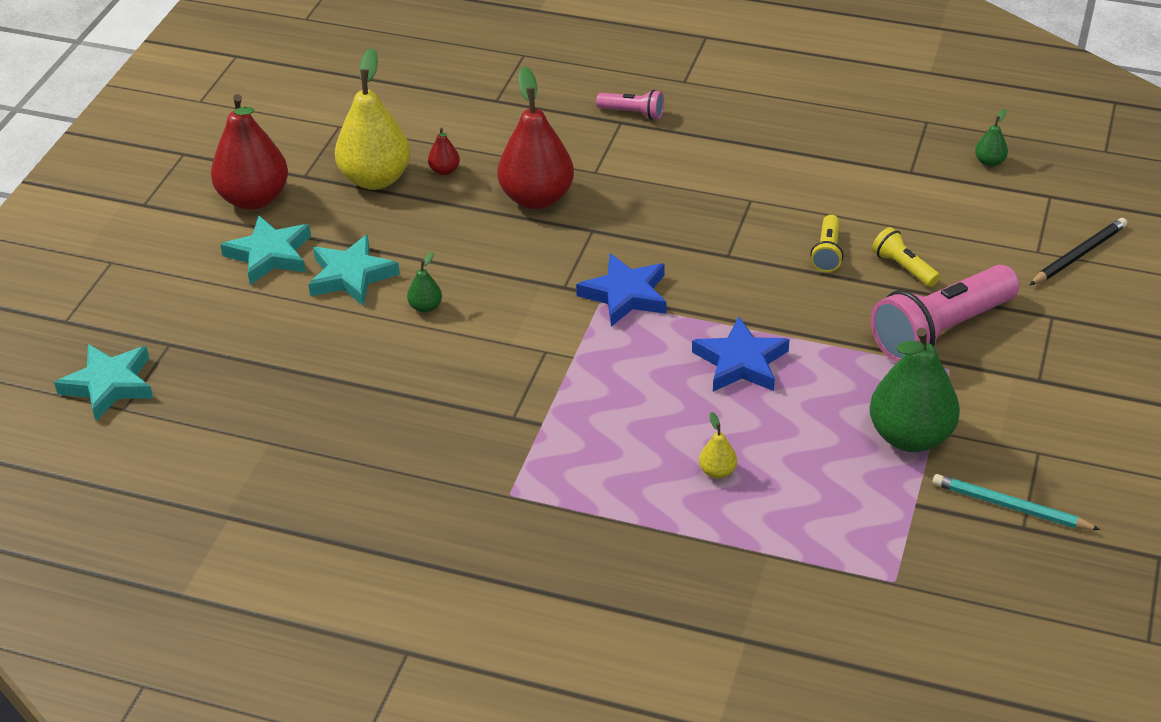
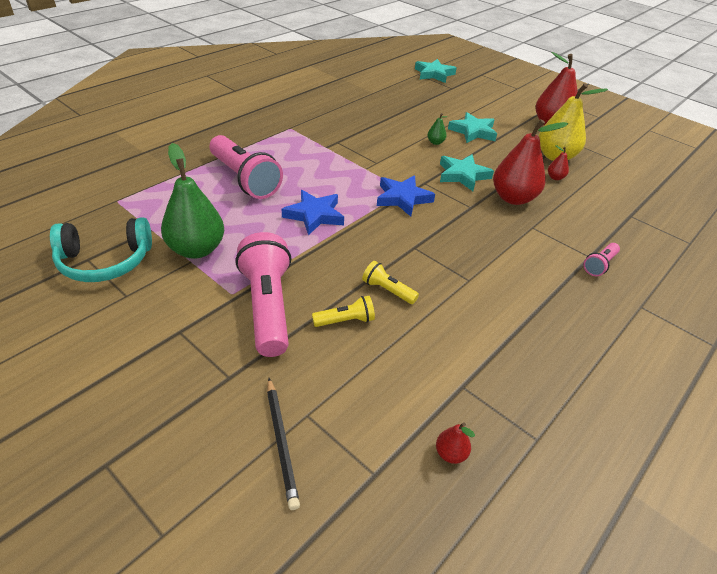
camera: 110 degrees right, 0 degrees up
turquoise star [220,215,311,285] -> turquoise star moved to [440,154,494,191]
yellow pear [699,412,737,479] -> pink flashlight [209,135,283,199]
turquoise pencil [933,474,1100,530] -> turquoise headphones [50,217,152,282]
green pear [975,109,1008,167] -> red pear [436,423,475,464]

